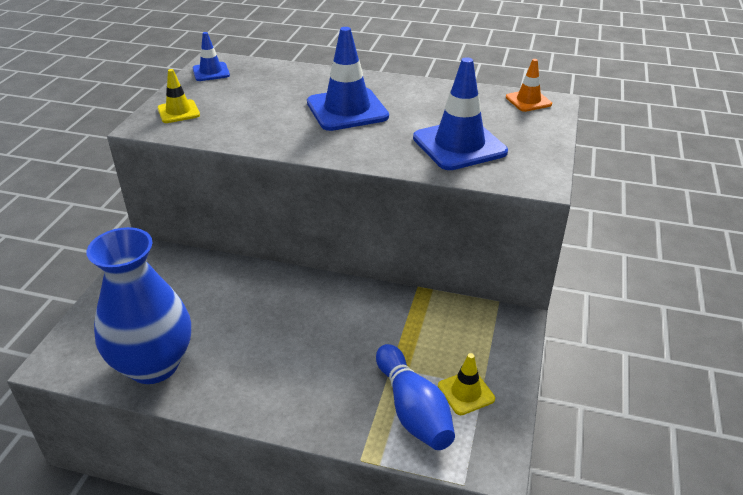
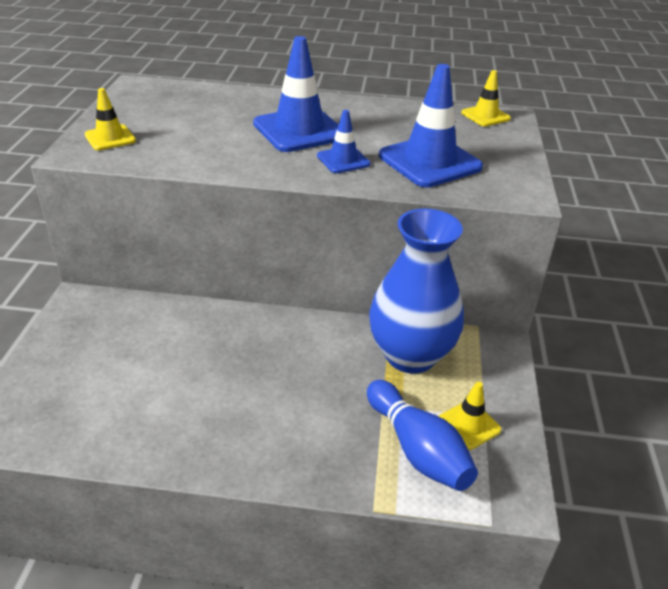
camera: 10 degrees left, 0 degrees up
blue vase [86,227,191,384] -> blue vase moved to [369,209,464,374]
blue traffic cone [193,32,230,81] -> blue traffic cone moved to [317,110,371,173]
orange traffic cone [506,59,552,112] -> yellow traffic cone [461,70,511,126]

